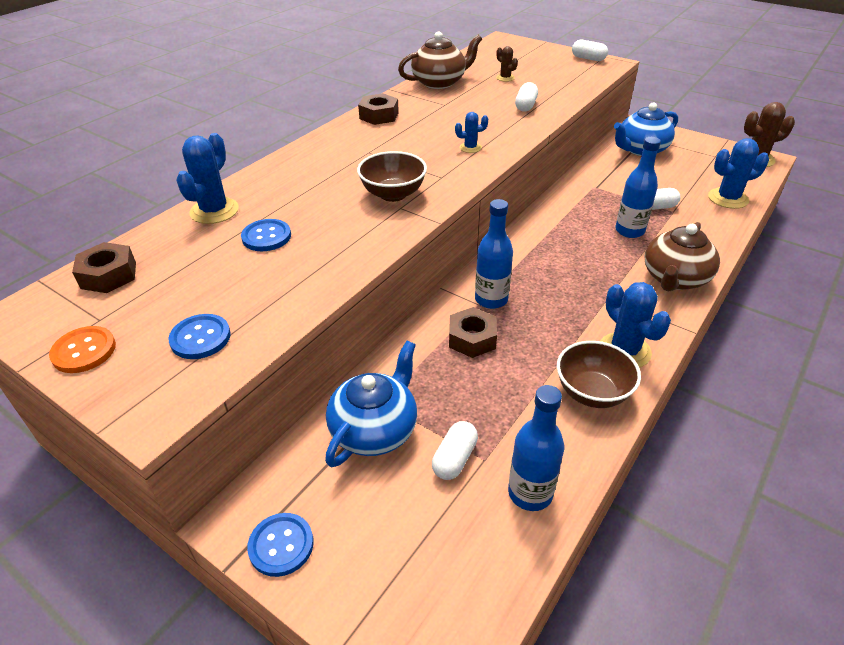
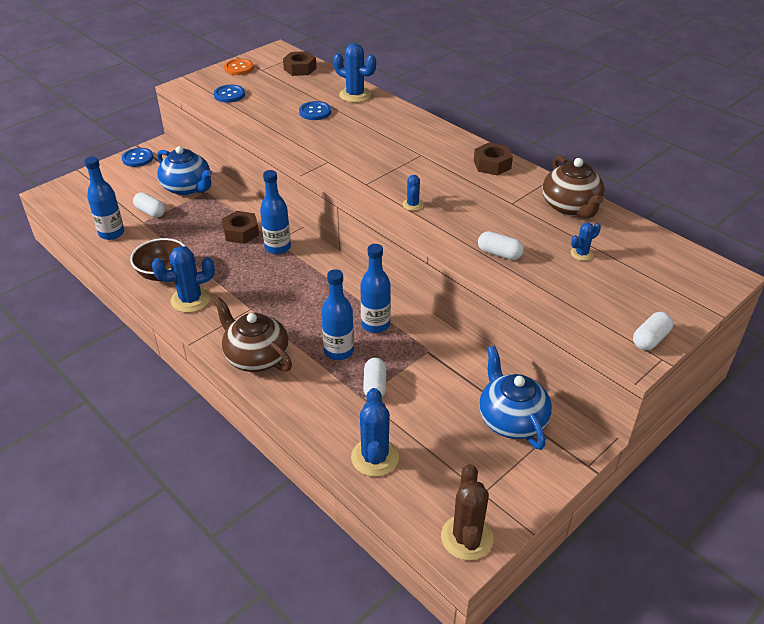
camera: 100 degrees right, 0 degrees up
brown bowl [357,151,427,202] -> none
brown cactus [496,46,518,82] -> blue cactus [571,223,601,261]
none -> blue bottle [360,244,391,333]

